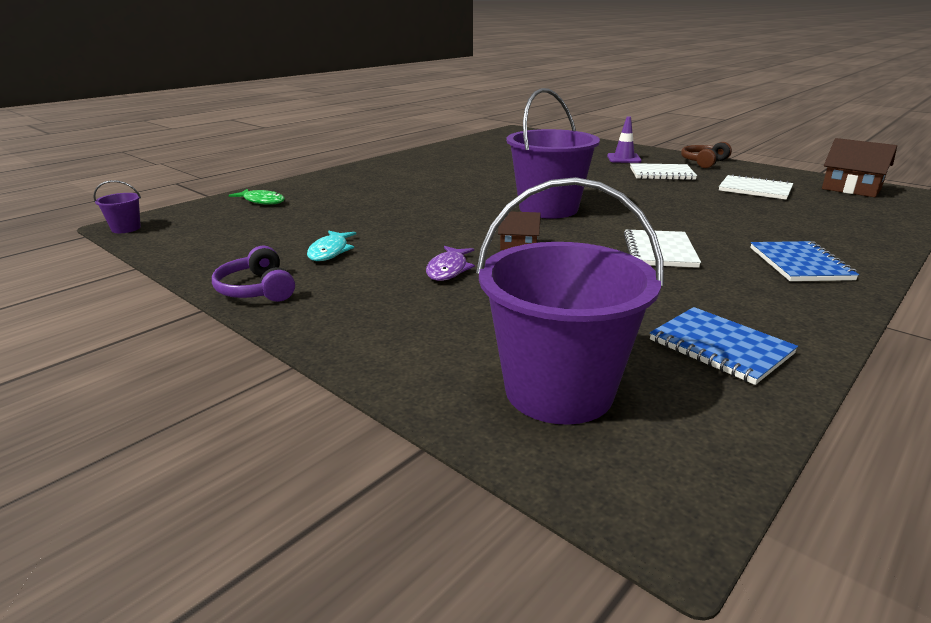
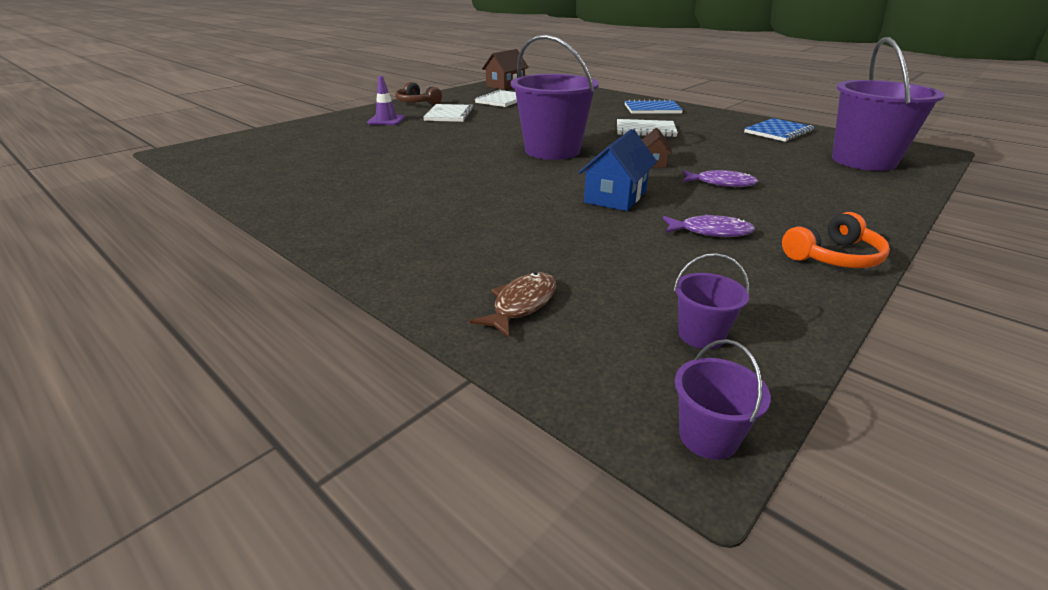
camera: 90 degrees left, 5 degrees up
purple headphones [212,246,295,302] -> orange headphones [782,212,890,268]
green fish [228,189,285,205] -> brown fish [470,272,556,337]
turquoise fish [307,231,356,261] -> purple fish [663,214,755,237]
none -> blue house [578,129,657,211]
none -> purple bucket [674,253,749,349]

